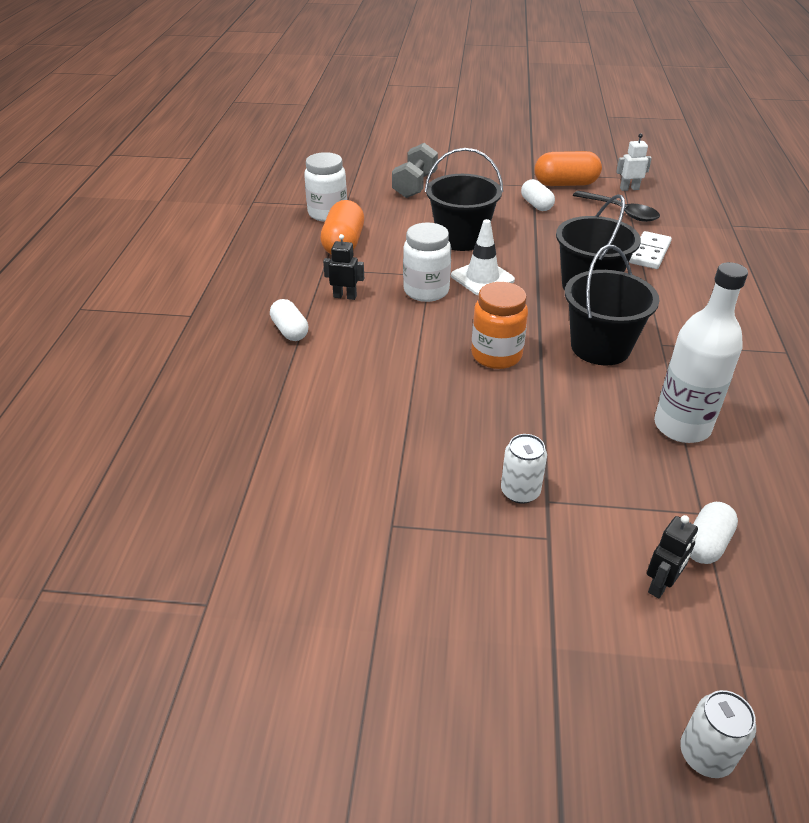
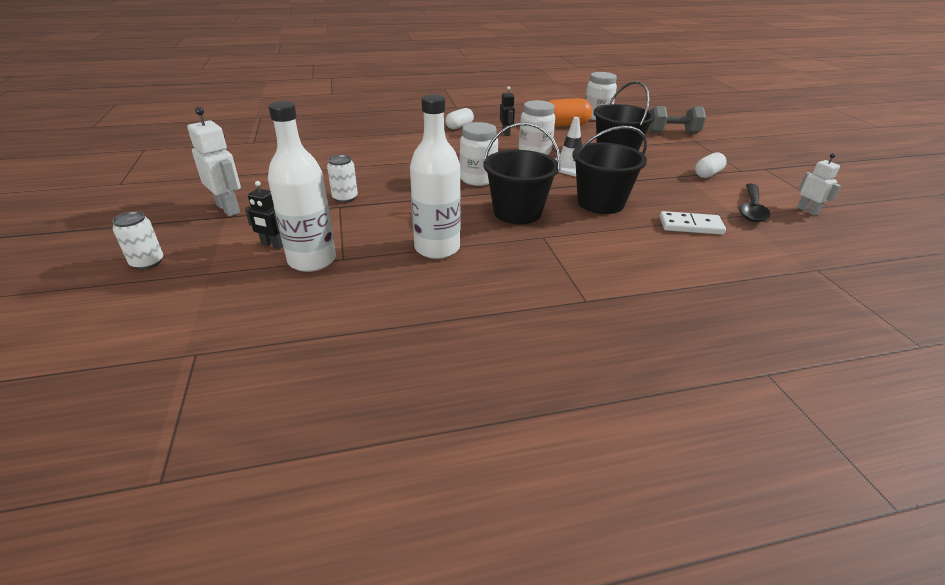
camera: 70 degrees right, 5 degrees down
orange jar [471,282,528,369] -> white jar [460,122,498,186]
orange capsule [534,151,602,186] -> none
white capsule [690,502,738,564] -> white bottle [268,101,336,272]
none -> white robot [187,107,241,216]

